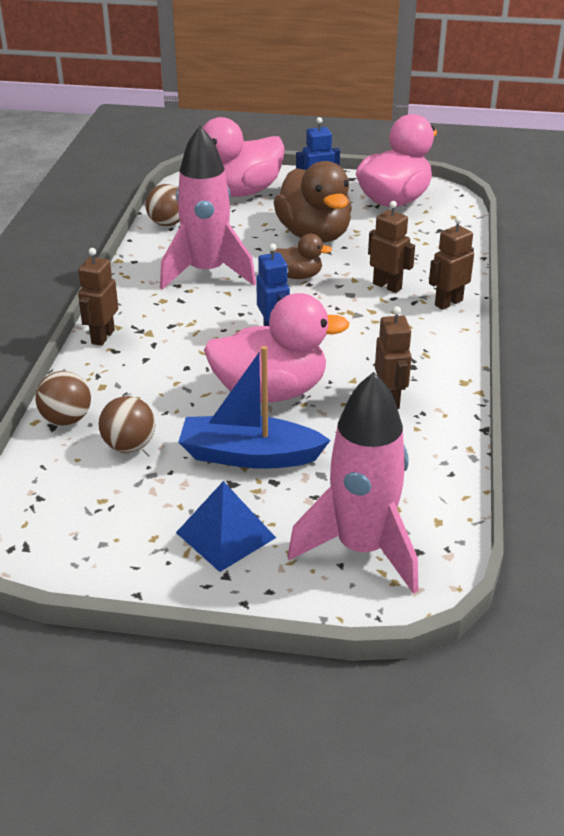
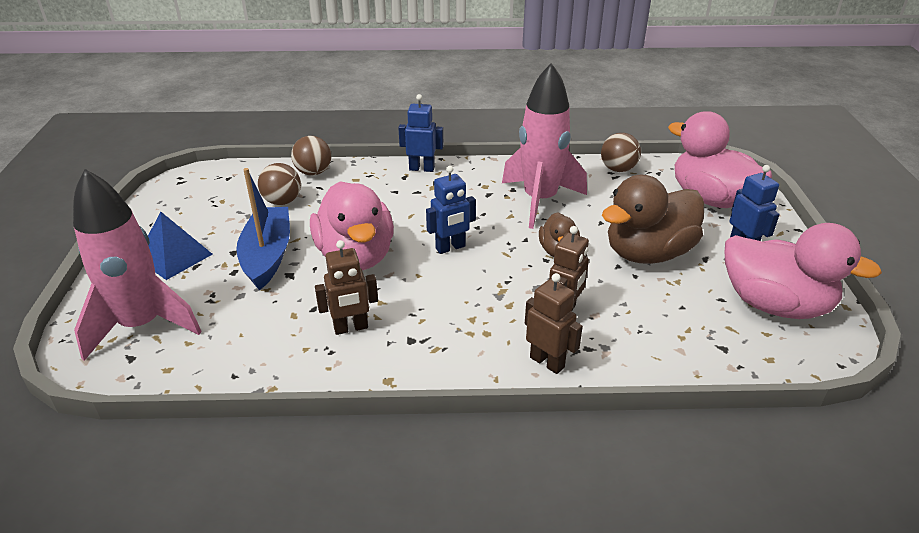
camera: 80 degrees right, 0 degrees up
brown robot [78,248,118,346] -> blue robot [398,94,443,172]

